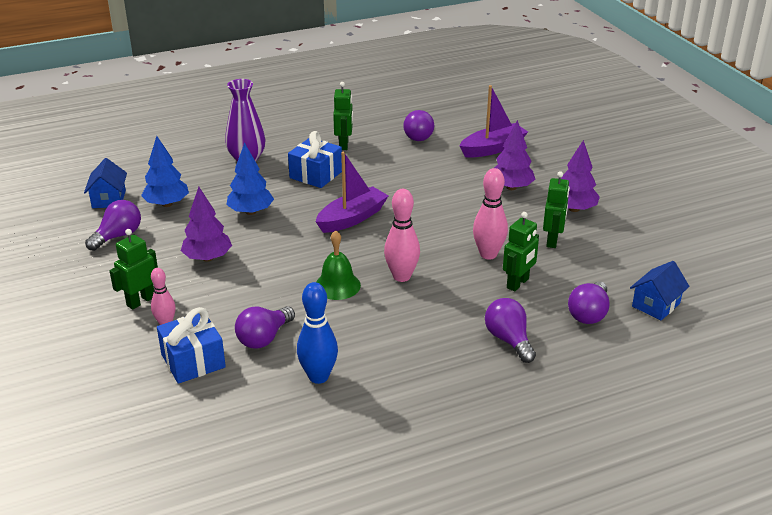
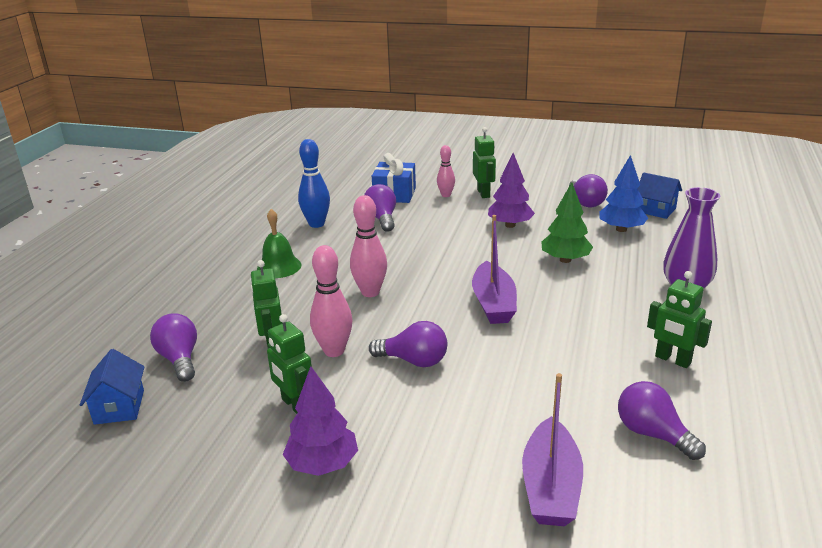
camera: 130 degrees right, 5 degrees down
blue tree [226,143,274,215] -> green tree [541,182,593,263]
blue gift [288,131,342,188] -> none
green bell [316,230,361,300] -> green bell moved to [257,209,302,278]
purple light bulb [485,298,536,363] -> purple light bulb moved to [369,321,448,367]
purple tree [494,120,535,190] -> none

